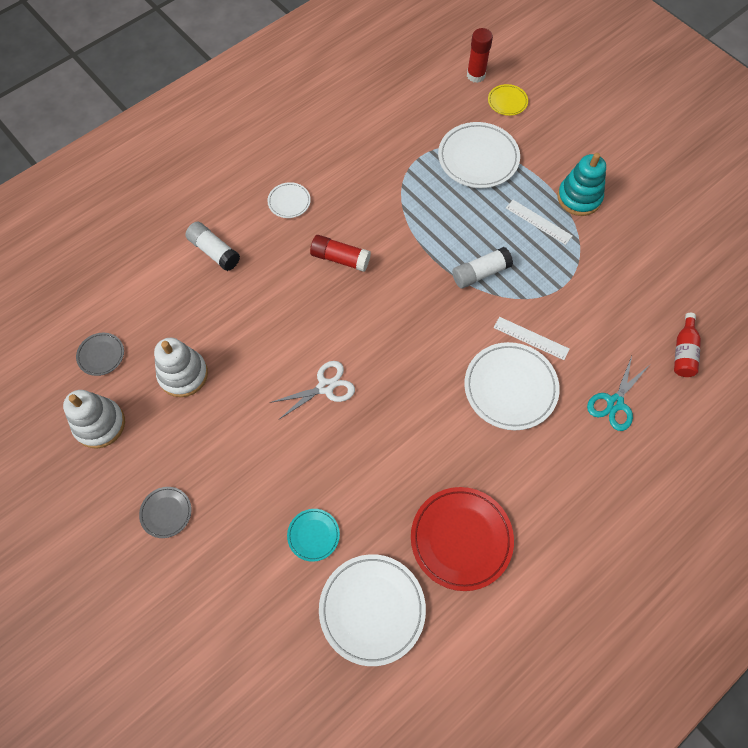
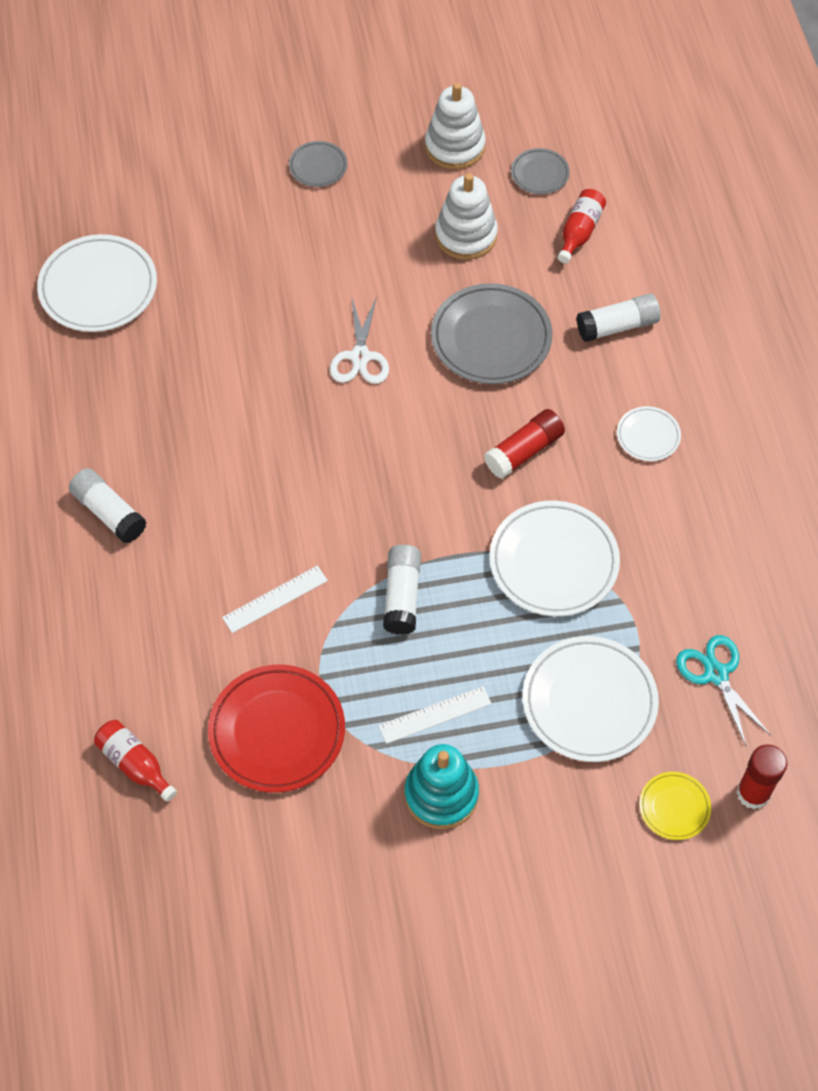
camera: 120 degrees right, 5 degrees down
turquoise plate [287,509,340,562] -> none
red plate [411,487,514,591] -> red plate moved to [208,664,345,793]
white plate [464,342,560,430] -> white plate moved to [490,500,620,616]
turquoise scissors [587,356,649,431] -> turquoise scissors moved to [676,635,771,746]
none -> white glue stick [69,468,147,544]
none -> grey plate [431,283,552,384]
none -> red bottle [558,189,606,263]

